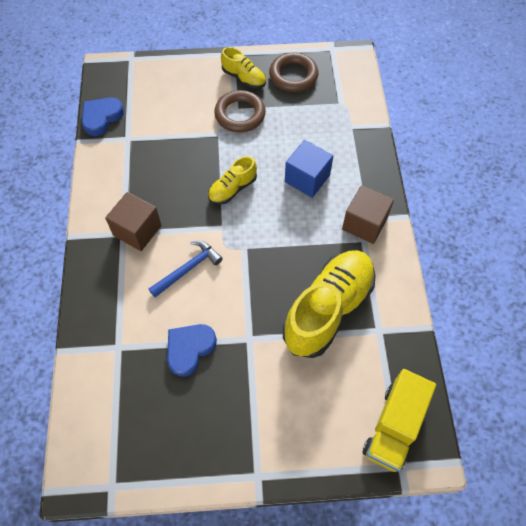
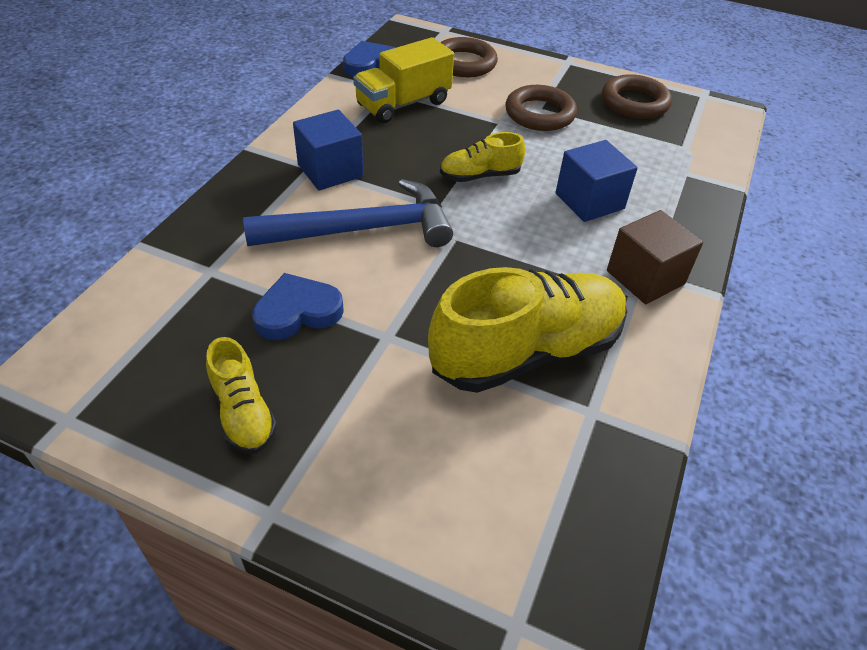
camera: 25 degrees right, 15 degrees down
brown cube [105,192,162,251] -> blue cube [293,109,363,190]
blue hammer [149,241,223,297] -> blue hammer [243,179,453,247], size x1.73
yellow shoe [221,47,266,89] -> yellow shoe moved to [206,337,277,454]
yellow truck [363,369,436,472] -> yellow truck moved to [353,37,454,123]
none -> brown ring [440,37,498,77]

